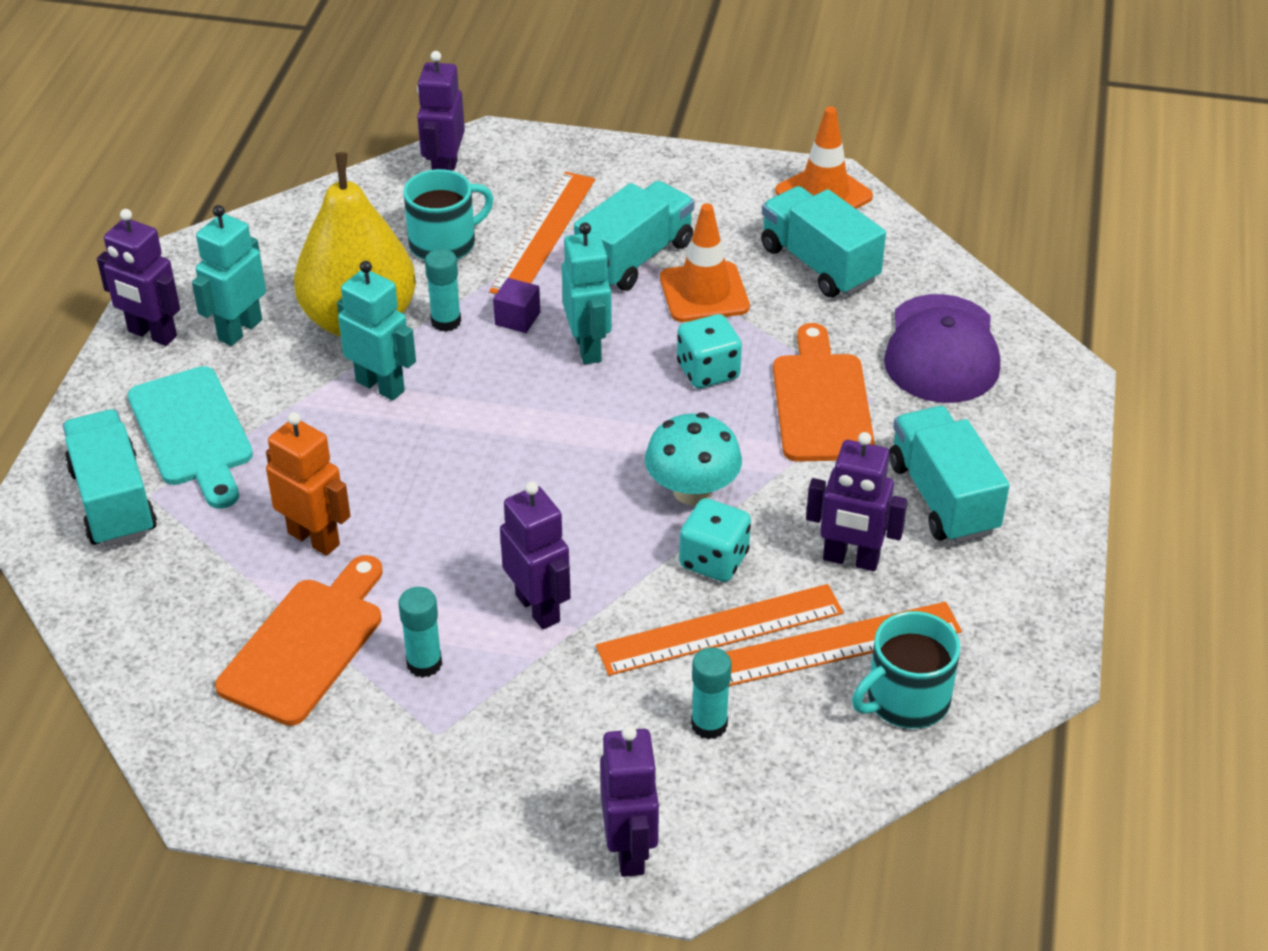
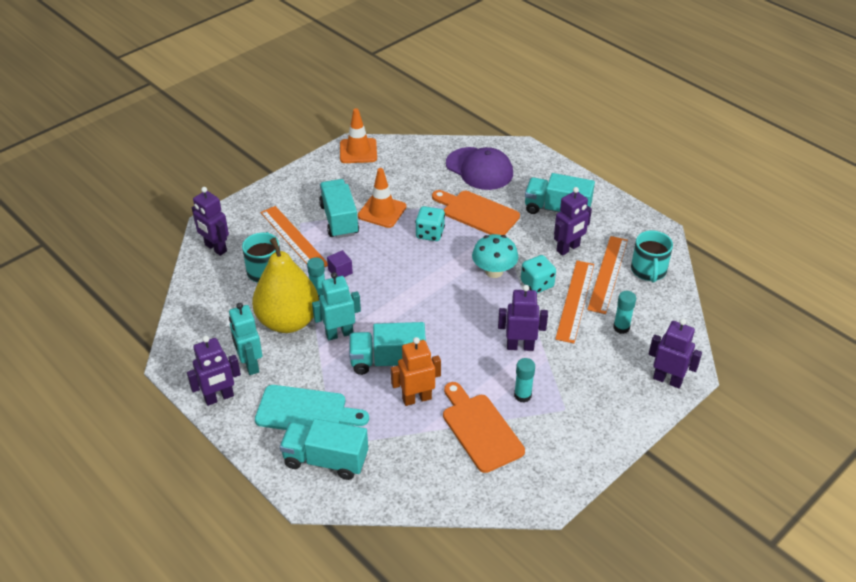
camera: 55 degrees left, 0 degrees up
turquoise robot [562,223,612,364] -> none
turquoise truck [761,186,886,297] -> turquoise truck moved to [349,322,426,375]

